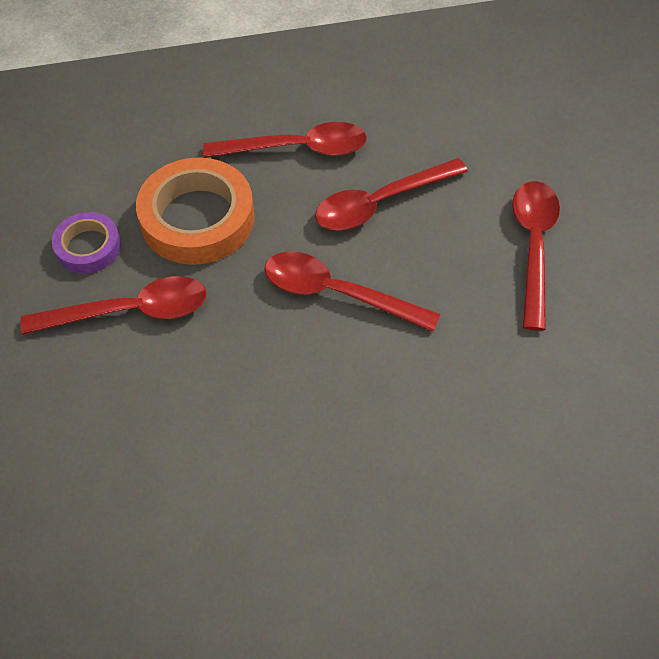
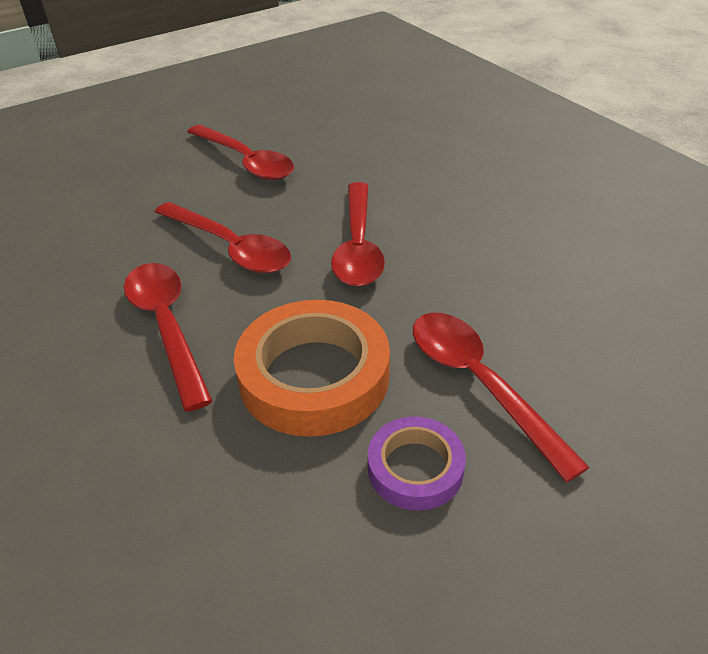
camera: 110 degrees left, 15 degrees down
red spoon [512,181,560,331] -> red spoon turned 120 degrees counterclockwise [187,125,294,180]

